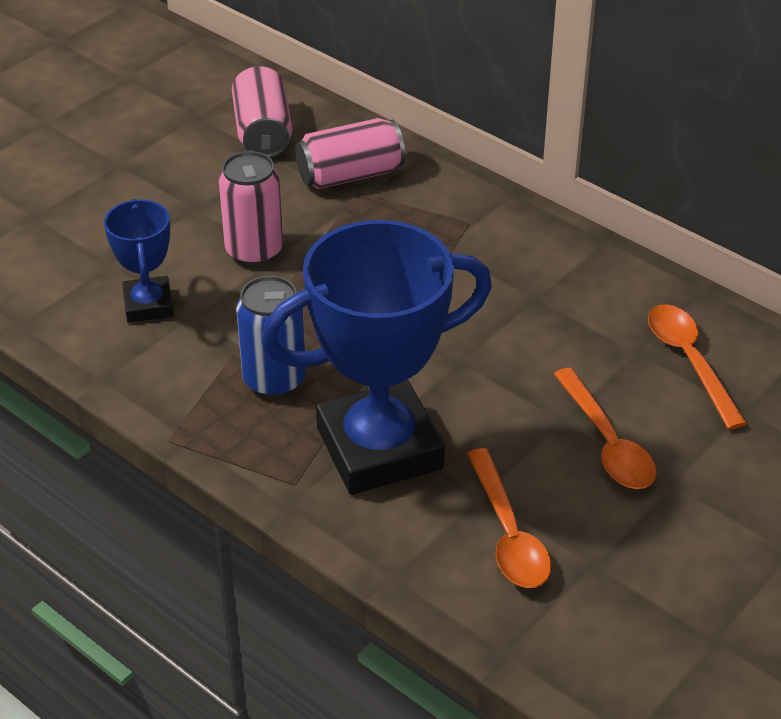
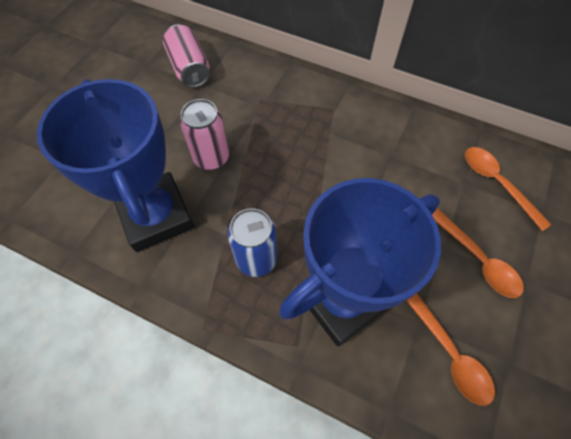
camera: 15 degrees left, 20 degrees up
blue trophy [104,199,174,322] -> blue trophy [37,79,194,252], size x1.98
pink can [295,118,405,189] -> none

